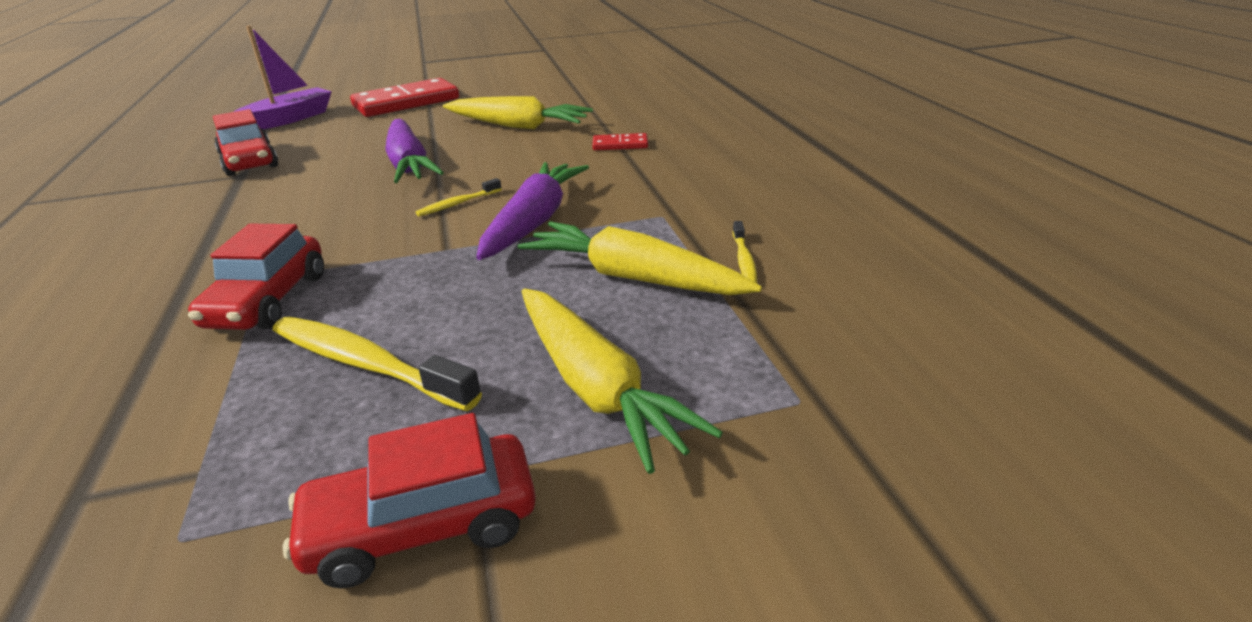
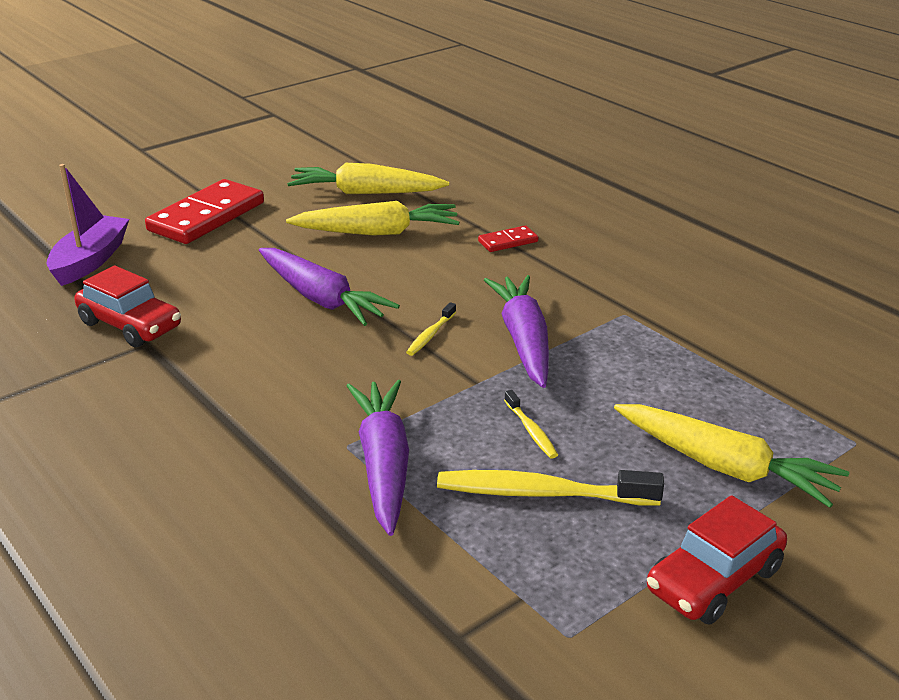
camera: 25 degrees left, 0 degrees up
red car [188,224,324,330] -> purple carrot [347,380,409,536]
yellow carrot [518,221,762,295] -> yellow carrot moved to [287,163,449,194]
yellow toothbrush [733,221,757,283] -> yellow toothbrush moved to [504,390,558,459]

